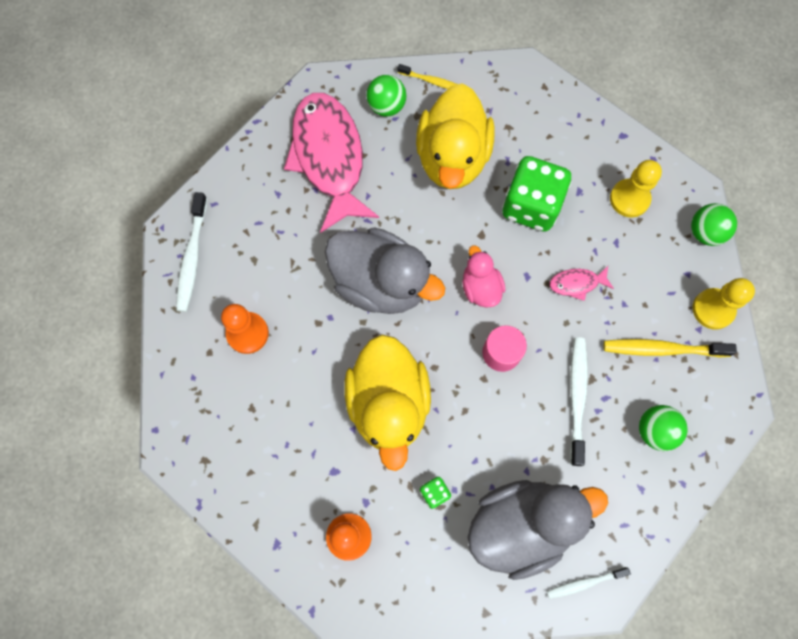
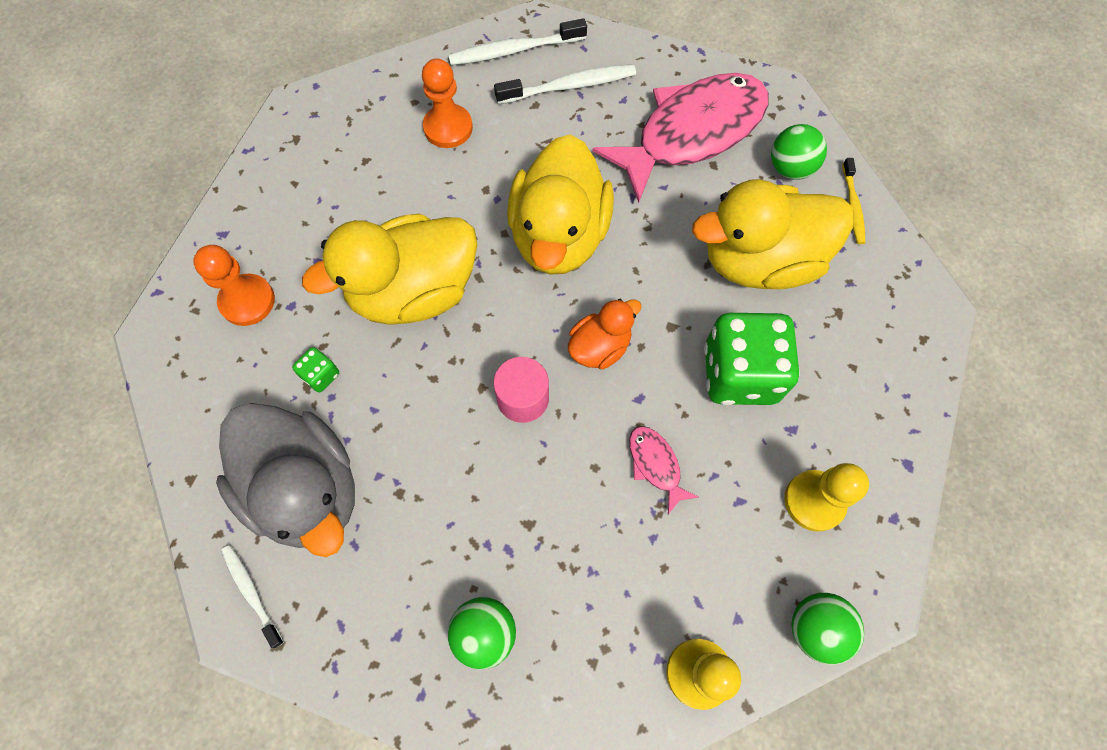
camera: 70 degrees right, 5 degrees down
grey duck [325,227,445,314] -> yellow duck [507,134,614,275]
pink duck [462,245,506,308] -> orange duck [568,299,642,369]
white toothbrush [570,337,588,466] -> white toothbrush moved to [494,64,636,104]
yellow toothbrush [604,339,737,357] -> none

